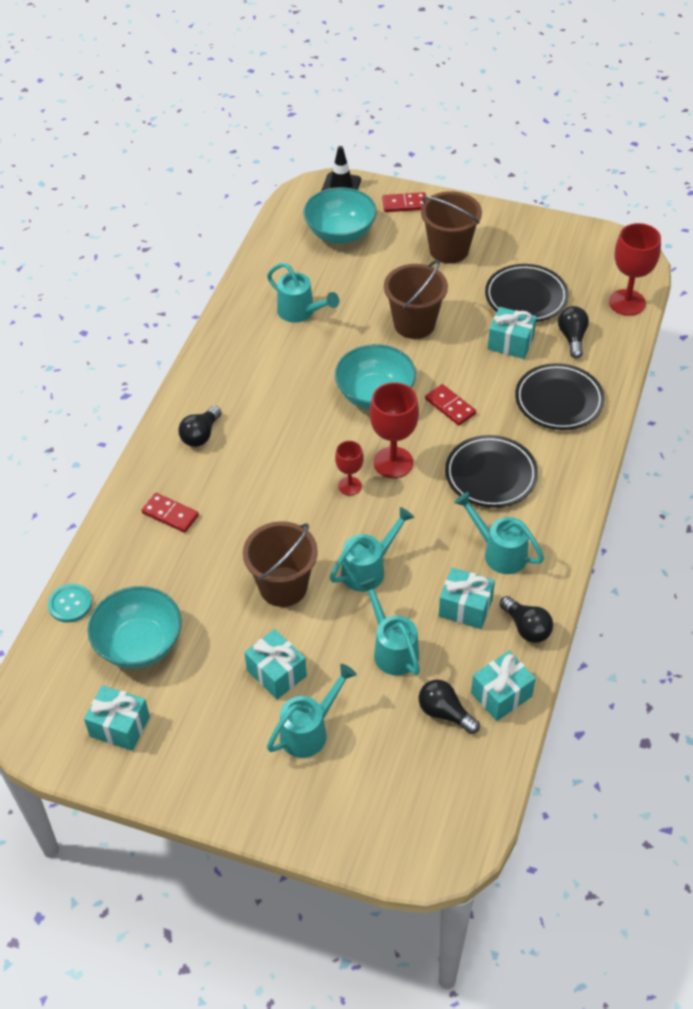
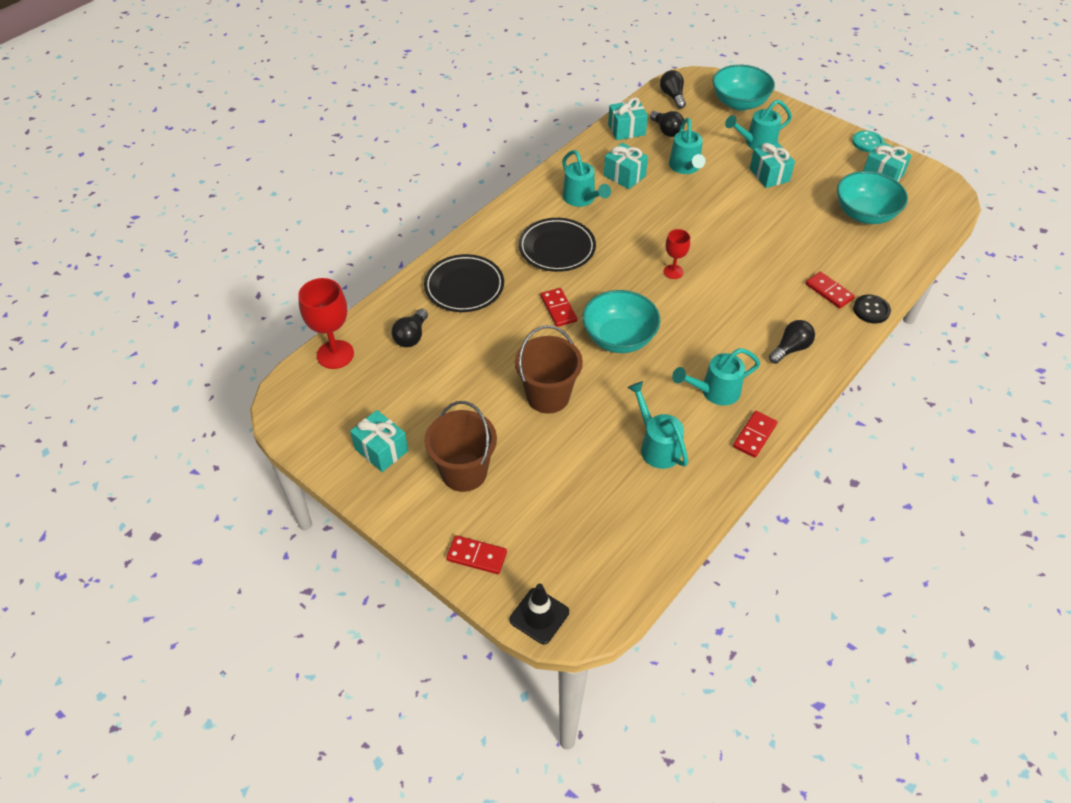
camera: 160 degrees left, 0 degrees up
turquoise button [48,584,92,623] -> turquoise button moved to [852,131,884,152]
brown bucket [243,521,318,607] -> none
turquoise bowl [303,187,377,244] -> turquoise bowl moved to [712,65,775,111]
turquoise watering can [330,507,414,592] -> turquoise watering can moved to [672,348,760,405]
red goblet [370,382,419,478] -> none
black plate [485,264,569,322] -> none
turquoise gift [488,307,537,359] -> turquoise gift moved to [350,410,408,472]
black light bulb [500,596,553,643] -> black light bulb moved to [660,70,686,109]
none -> red domino [733,411,777,458]
none -> black button [853,295,891,323]

